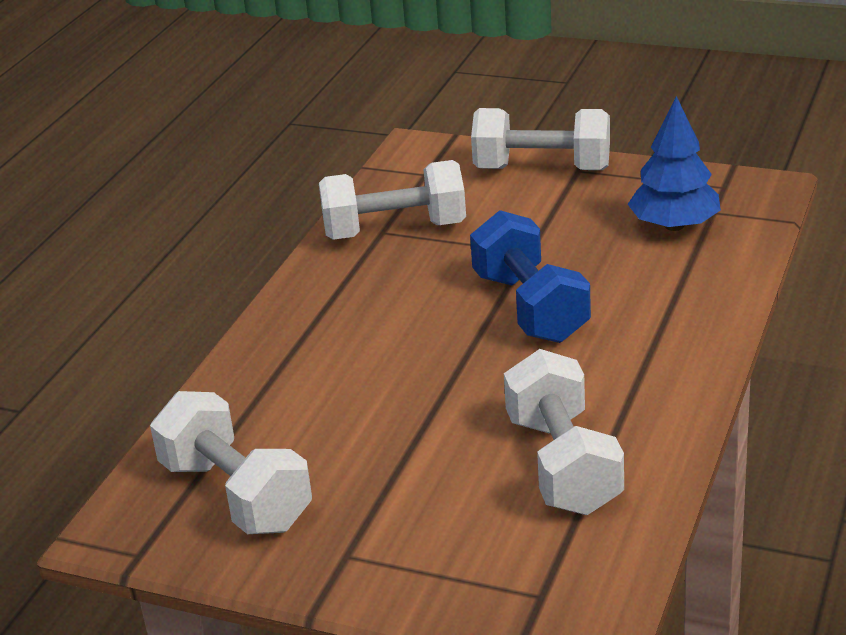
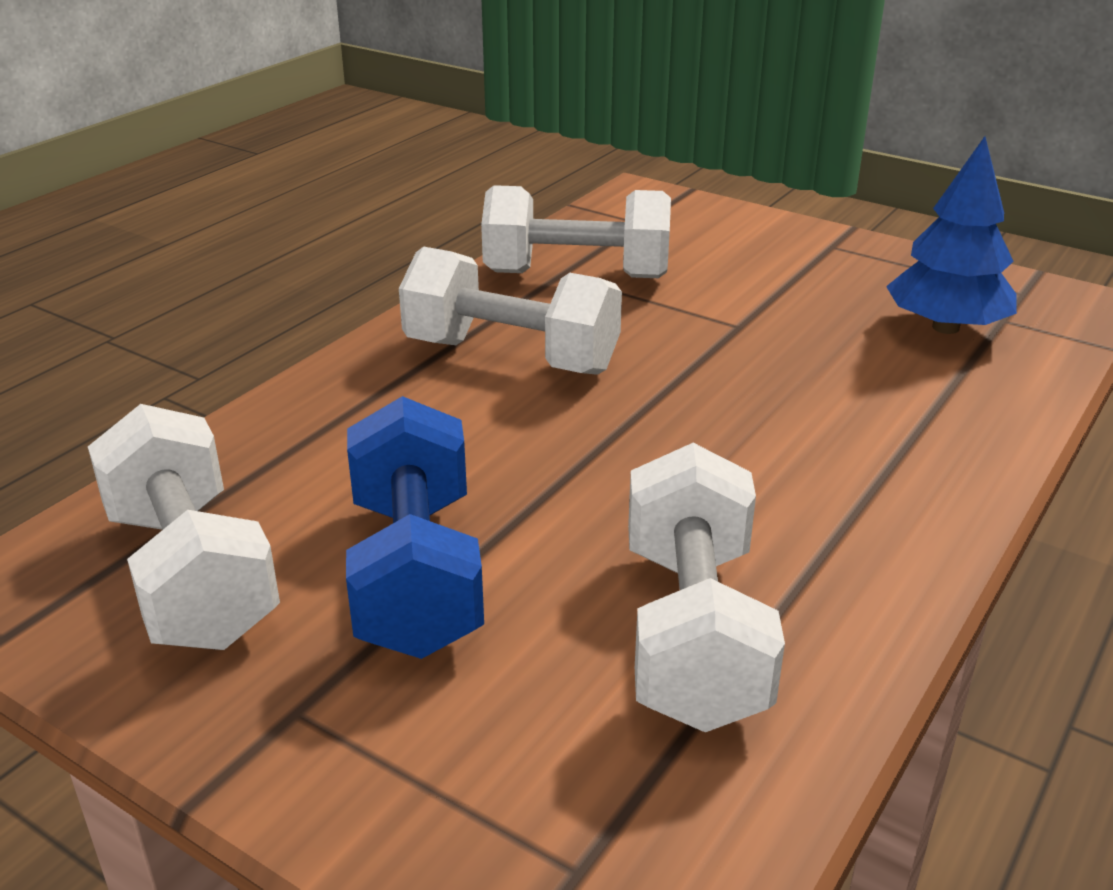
camera: 10 degrees right, 0 degrees up
blue dumbbell [470,210,591,343] -> blue dumbbell moved to [346,396,484,659]
white dumbbell [471,108,610,170] -> white dumbbell moved to [399,246,622,375]

